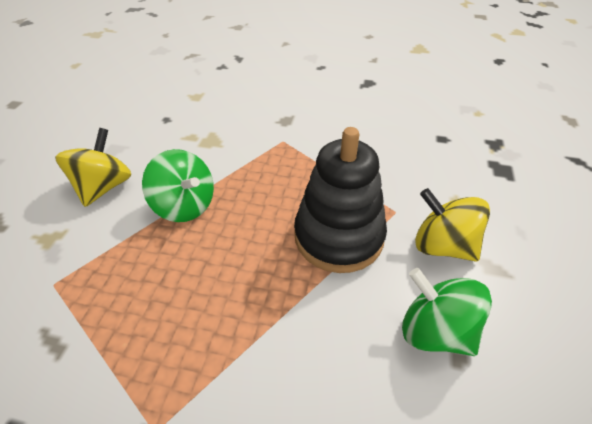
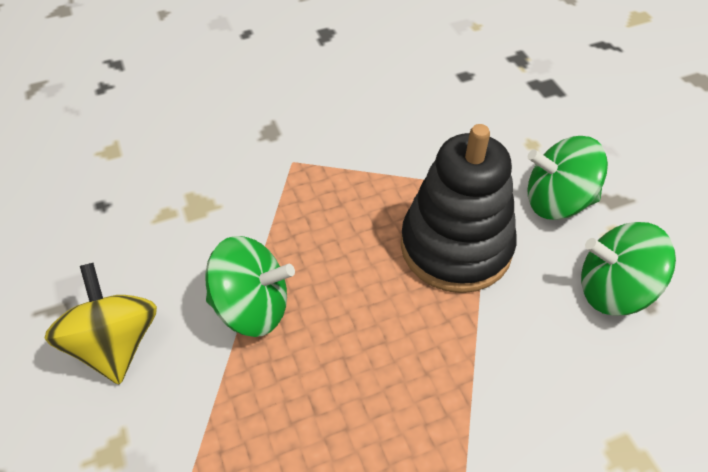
camera: 35 degrees left, 5 degrees up
yellow spinning top [415,188,490,262] -> green spinning top [527,136,608,220]

